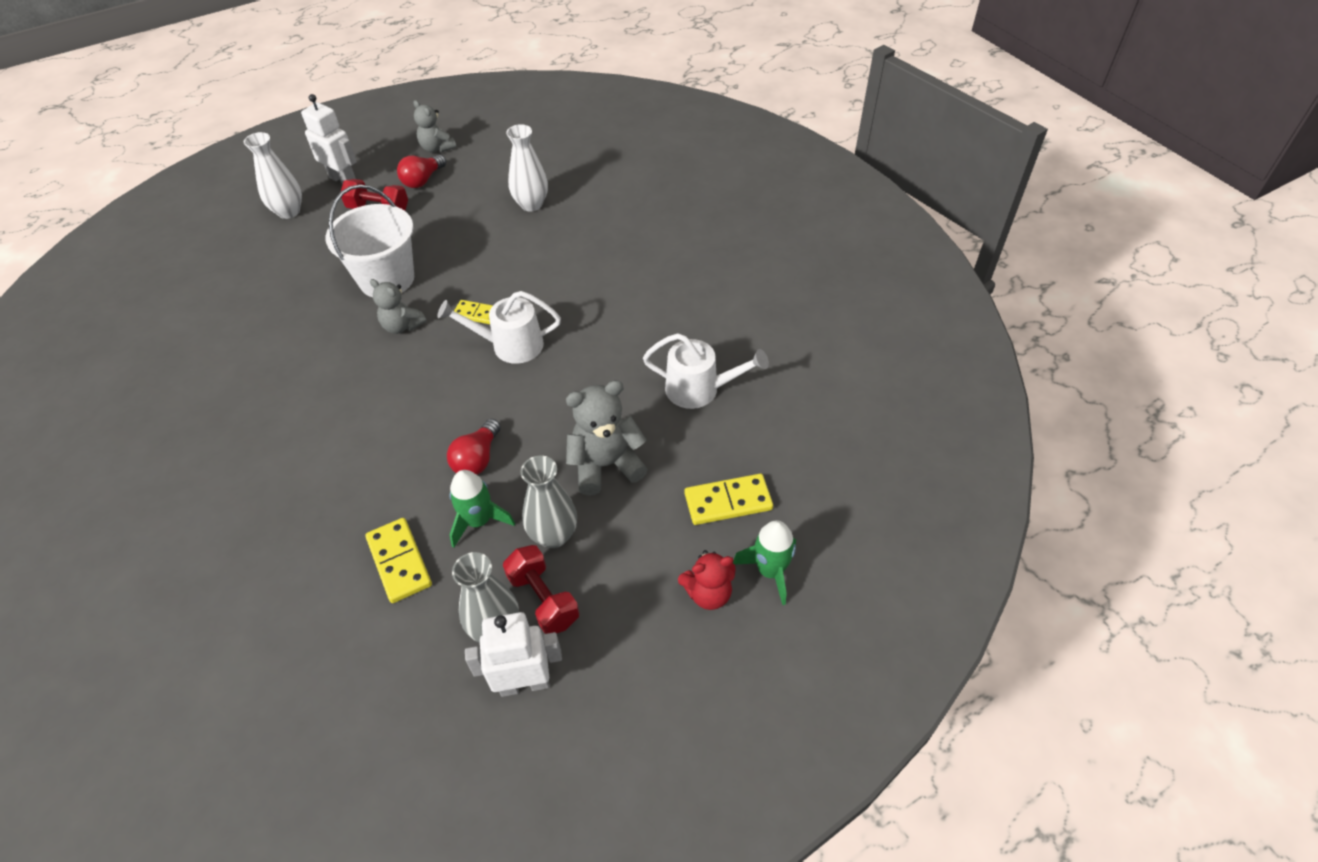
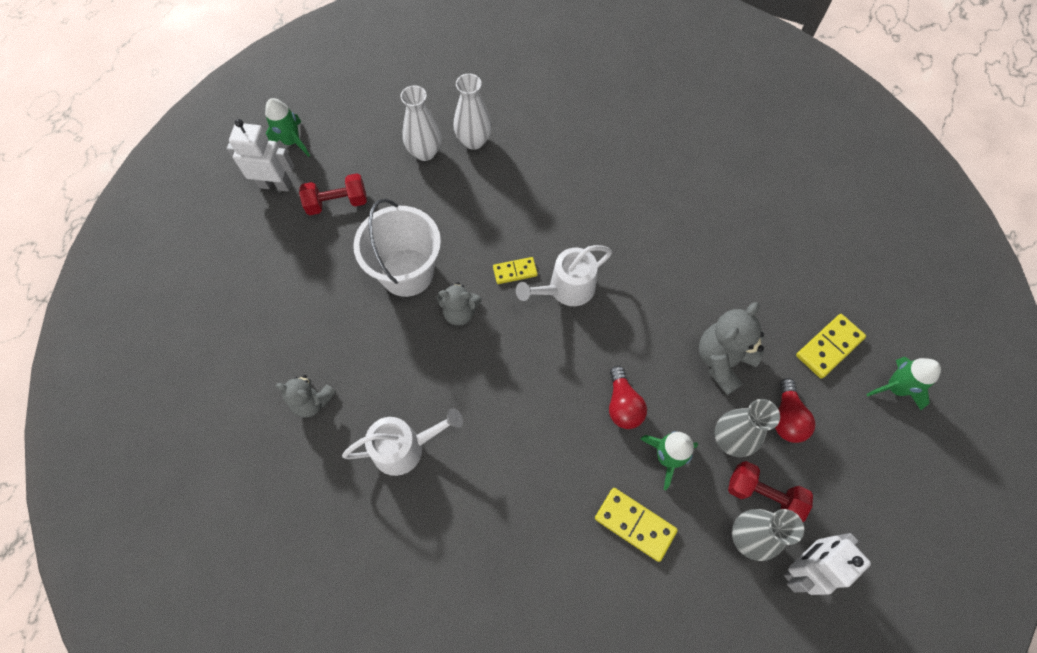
camera: 30 degrees left, 15 degrees up
white vase [244,132,302,219] -> white vase moved to [400,85,441,161]
red light bulb [397,155,446,188] -> red light bulb moved to [775,378,816,443]
grey teddy bear [413,100,456,152] -> grey teddy bear moved to [276,375,336,418]
white watering can [643,333,769,409] -> white watering can moved to [342,408,463,476]
red teddy bear [678,550,736,610] -> none
none -> green rocket [265,98,310,157]

